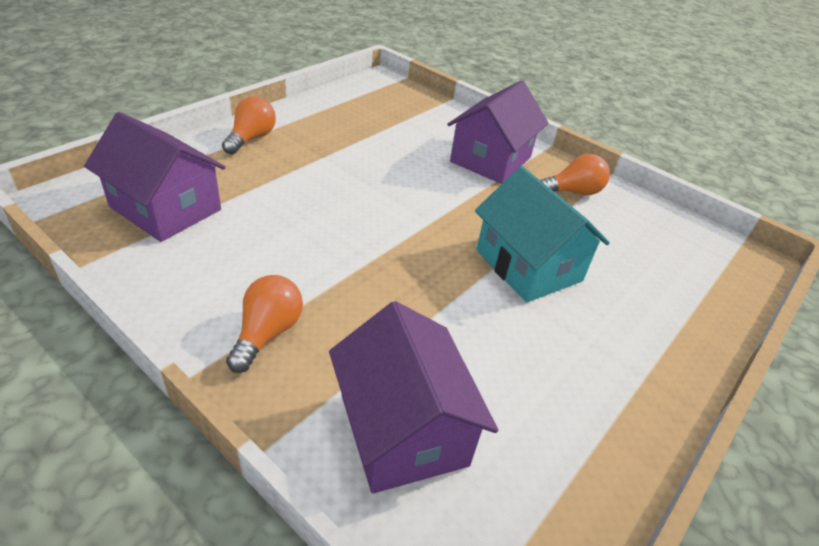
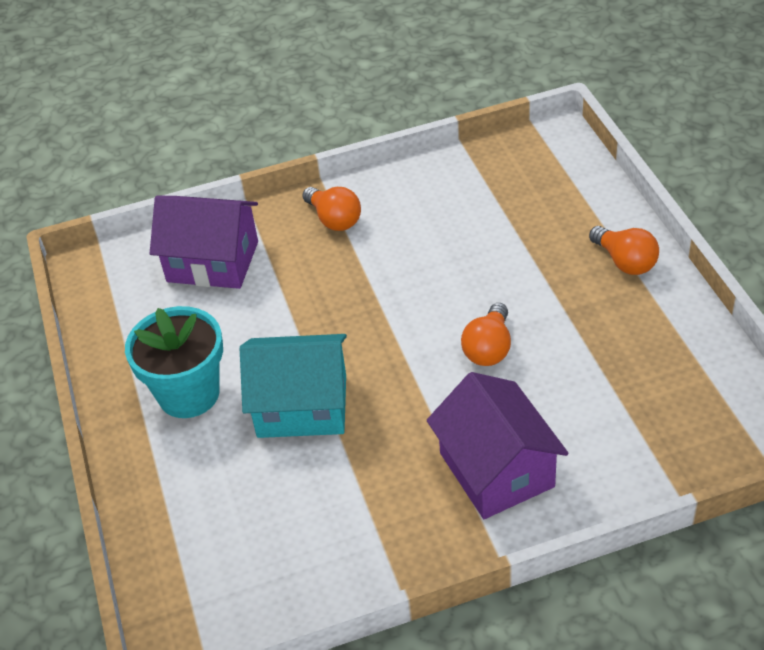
camera: 130 degrees right, 5 degrees up
purple house [84,112,226,242] -> none
orange light bulb [540,154,610,195] -> orange light bulb moved to [461,303,511,366]
none -> turquoise flower pot [125,306,223,418]

